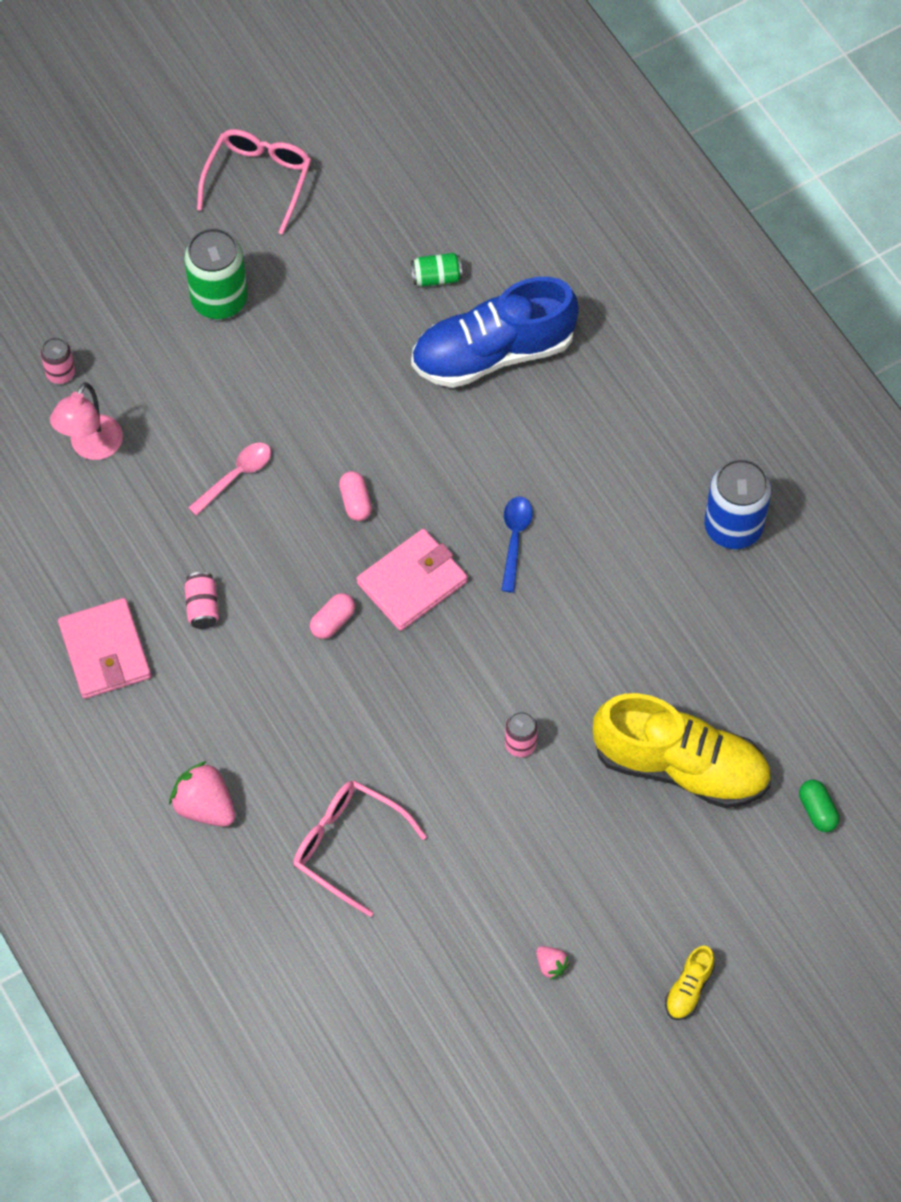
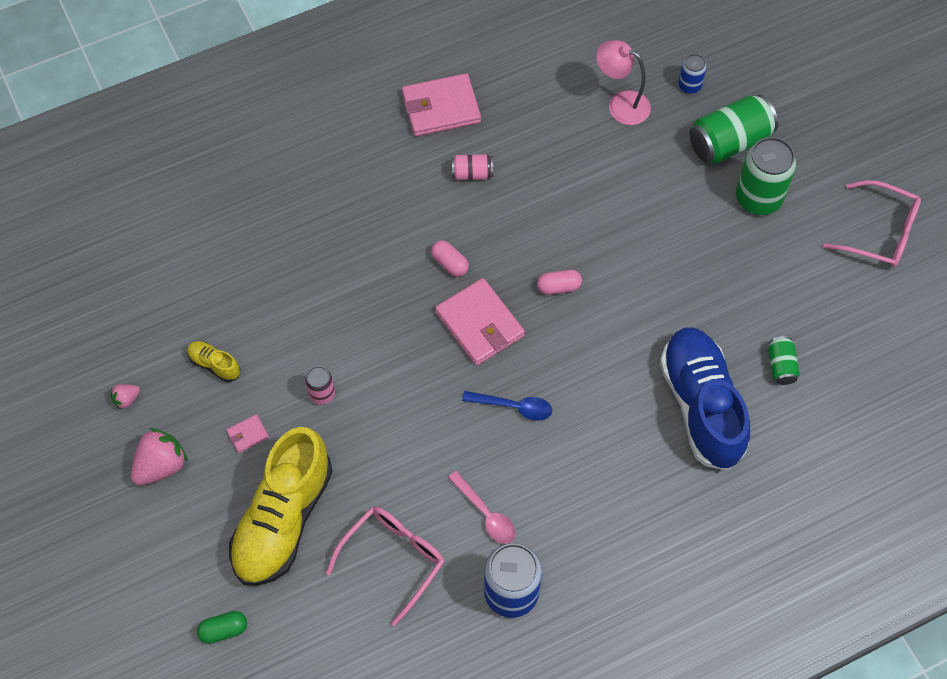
camera: 95 degrees right, 0 degrees up
pink can [41,337,75,384] -> blue can [678,54,707,94]
pink strawberry [169,761,236,827] -> pink strawberry moved to [131,428,188,485]
pink spoon [188,443,271,516] -> pink spoon moved to [448,471,516,544]
pink glasses [293,780,427,917] -> pink glasses moved to [326,507,444,626]
yellow shoe [665,946,715,1020] -> yellow shoe moved to [187,341,240,382]
none -> pink wallet [226,414,269,453]
none -> green can [690,95,778,164]

